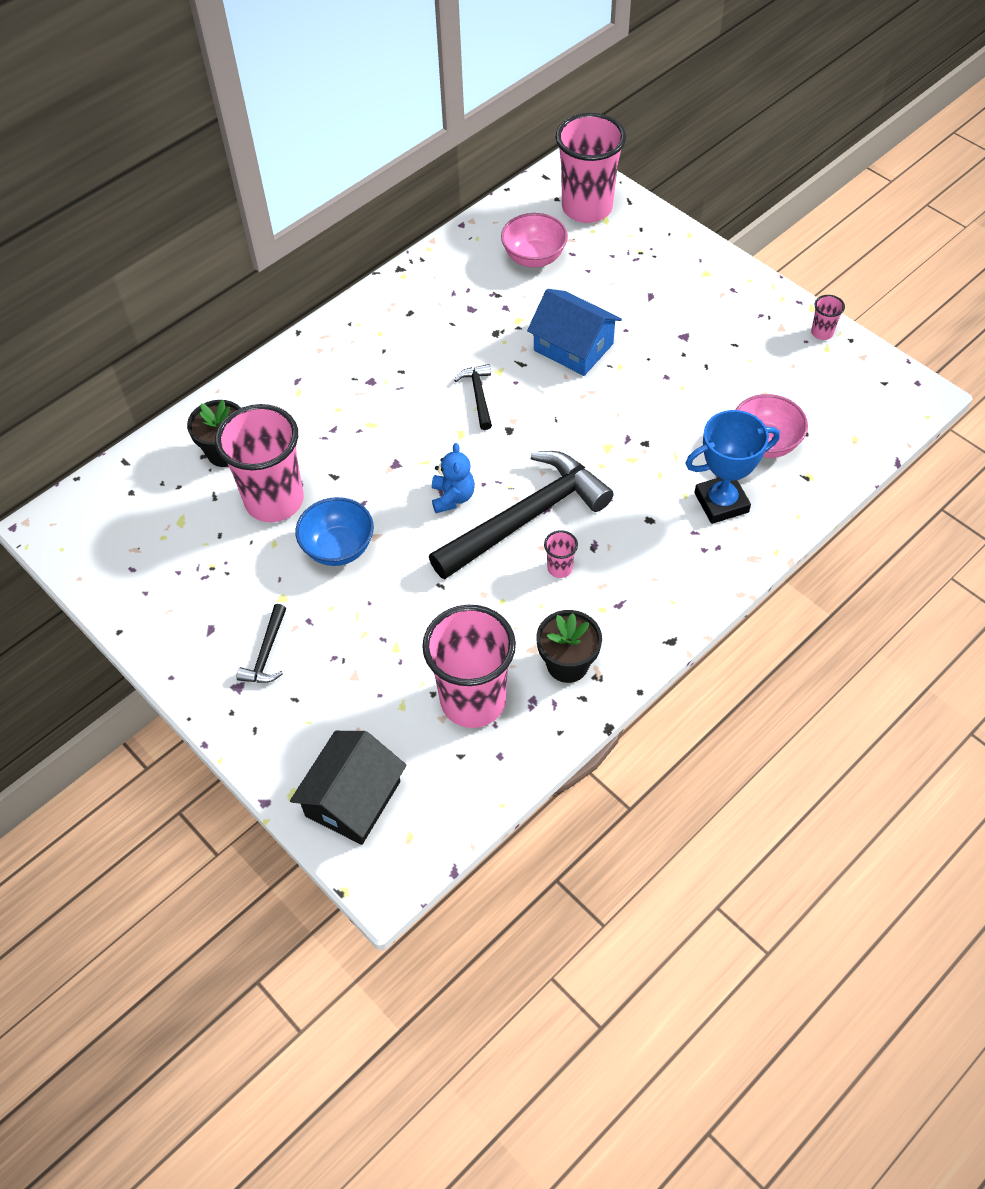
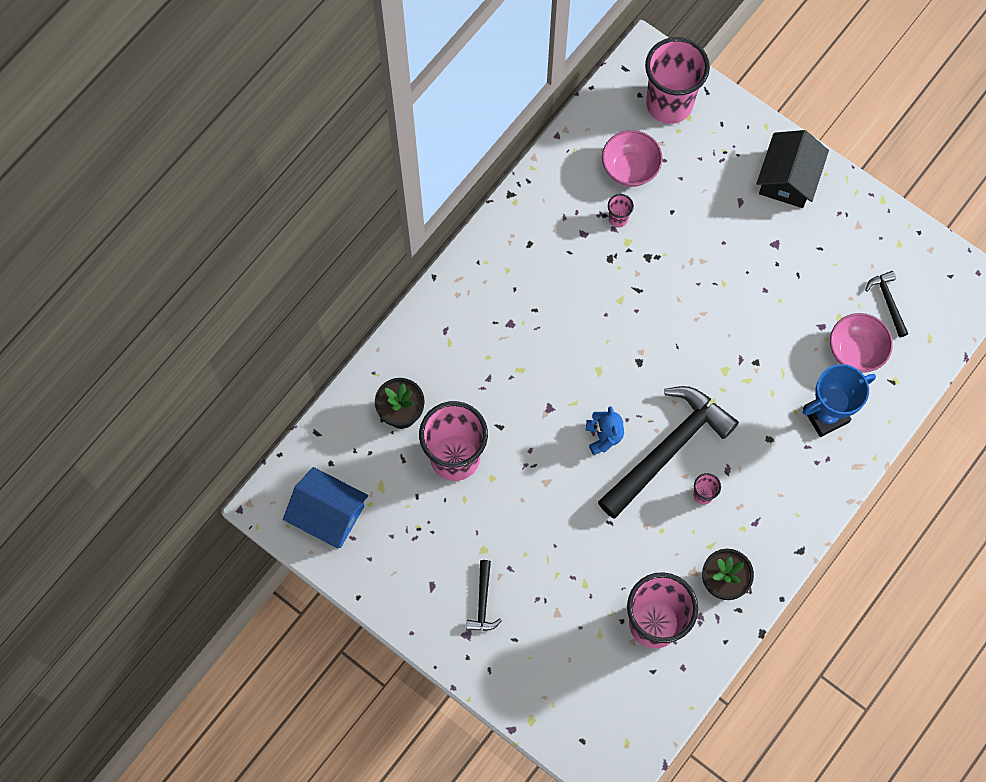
camera: 10 degrees left, 15 degrees up
black house [290,731,407,845] -> black house moved to [756,130,829,208]
blue bowl [295,497,374,566] -> none
black hammer [454,364,492,430] -> black hammer moved to [866,271,908,337]
blue house [527,289,622,376] -> blue house moved to [283,467,368,549]
pink cup [811,295,845,340] -> pink cup moved to [608,194,634,228]

